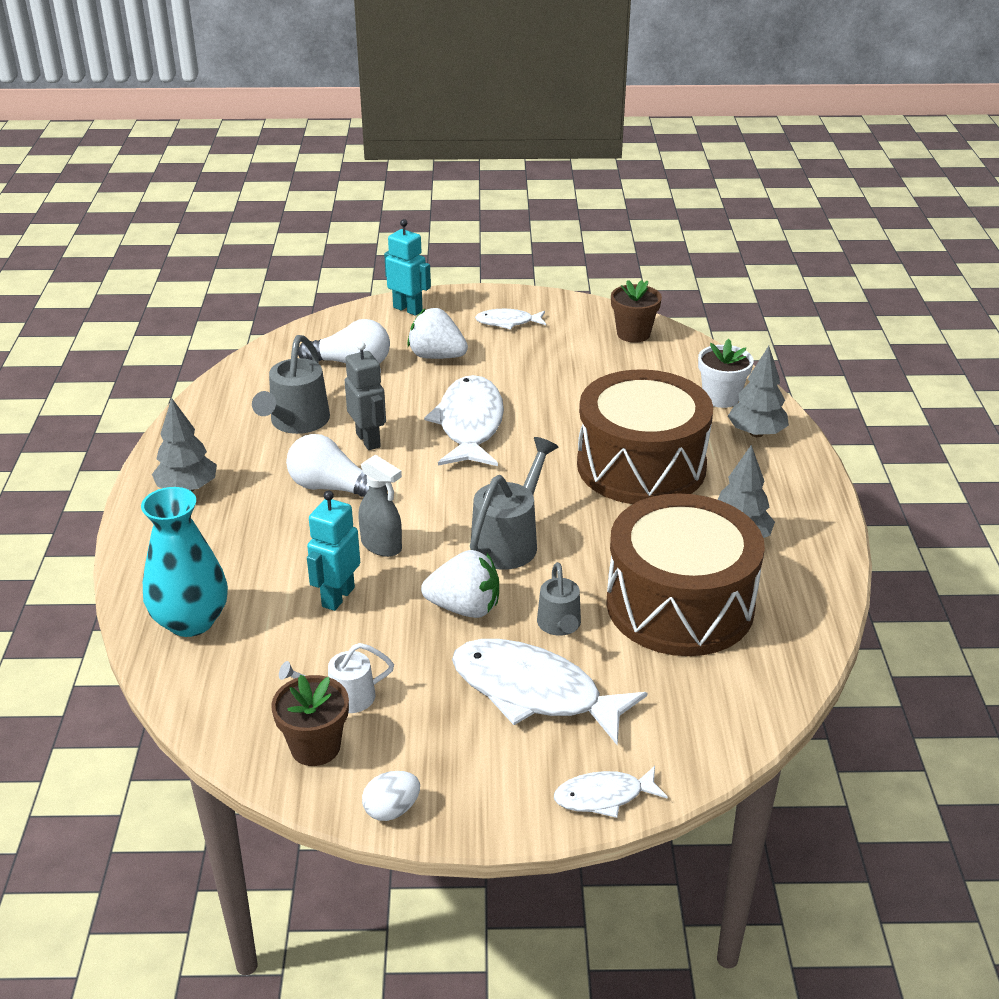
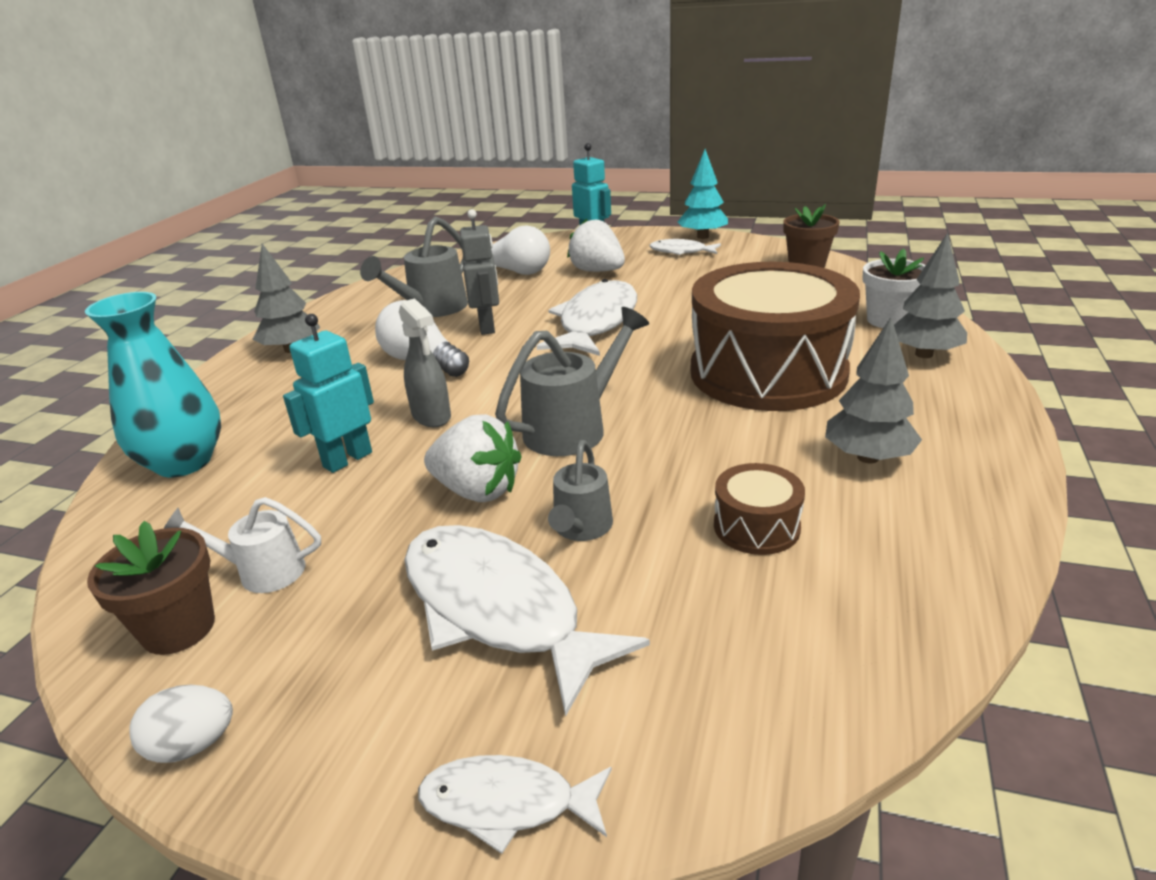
camera: 20 degrees right, 5 degrees down
brown drum [606,493,765,656] -> brown drum [714,463,805,555], size x0.41
none -> turquoise tree [678,149,728,239]

